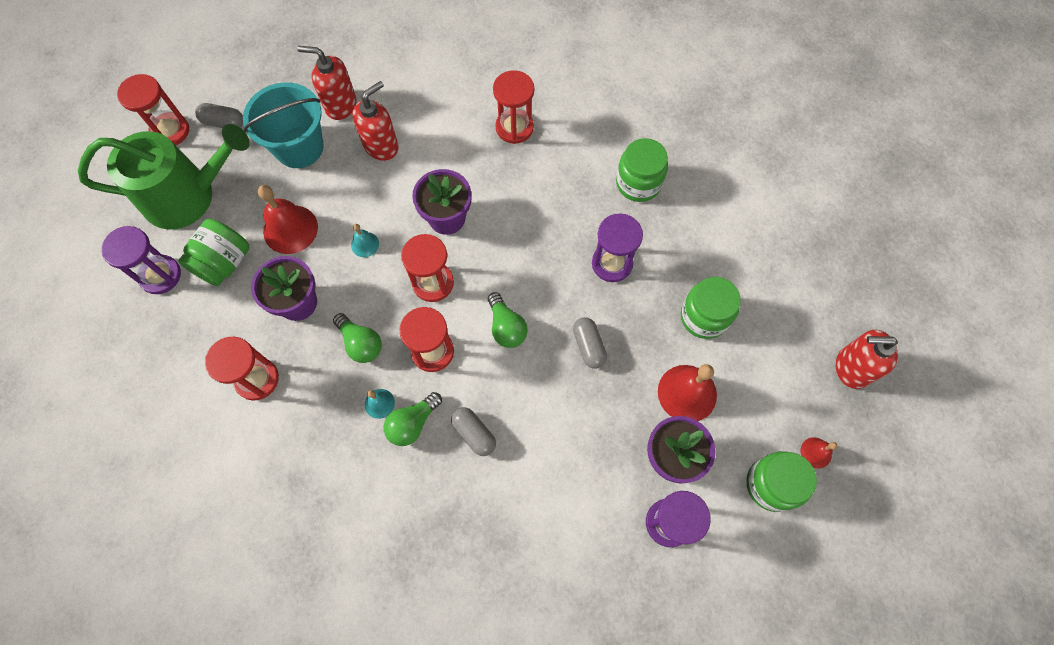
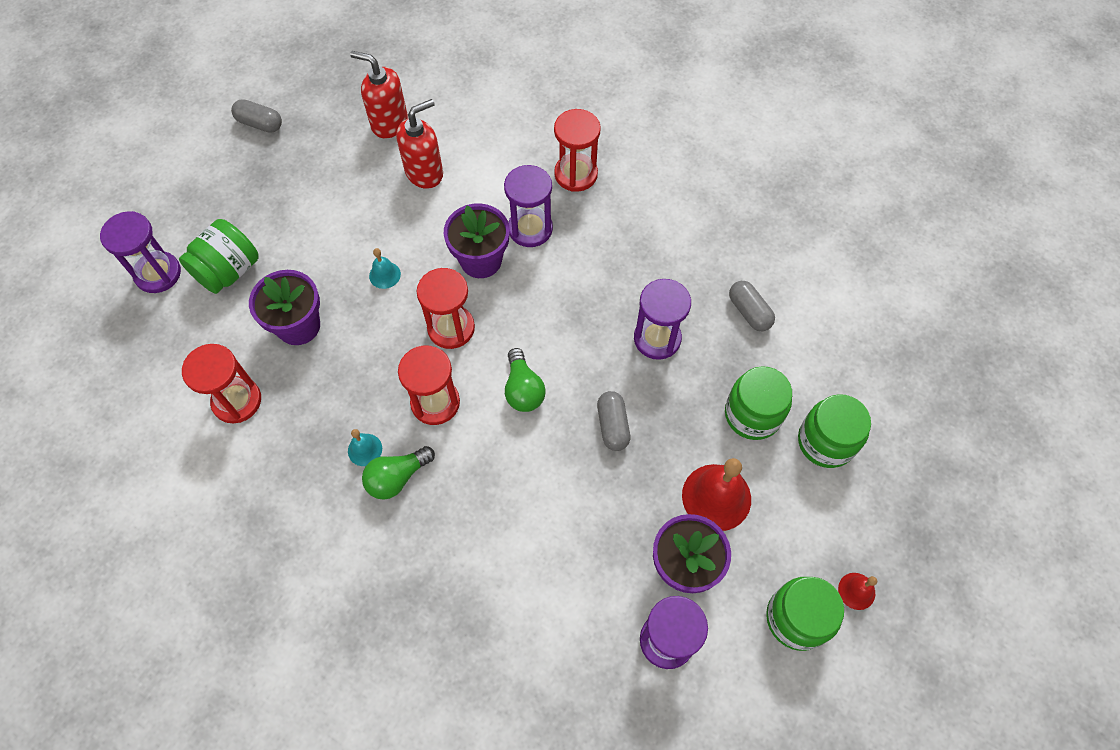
camera: 10 degrees right, 5 degrees down
green watering can [78,124,250,230] -> none
red hourglass [117,74,189,145] -> none
turquoise bucket [243,82,324,168] -> none
red bell [258,185,318,254] -> none
green light bulb [333,313,382,363] -> none
grey capsule [451,407,496,456] -> grey capsule moved to [729,281,775,331]
green jar [616,138,668,202] -> green jar moved to [798,394,871,468]
red soap dispenser [836,330,898,389] -> none
none -> purple hourglass [504,165,553,247]

